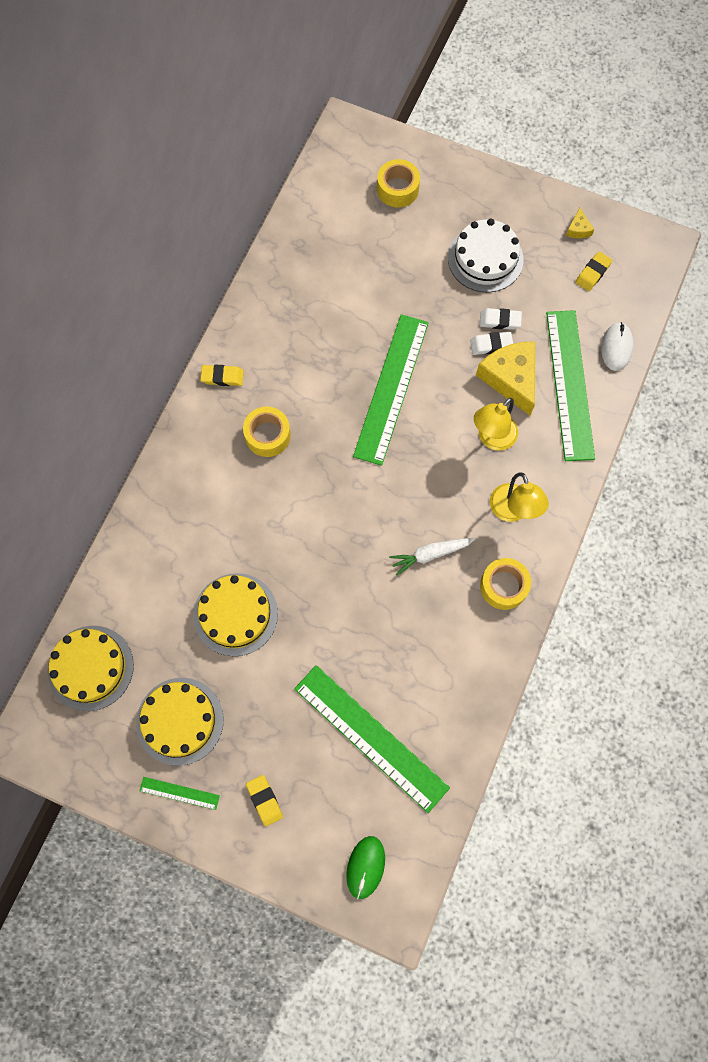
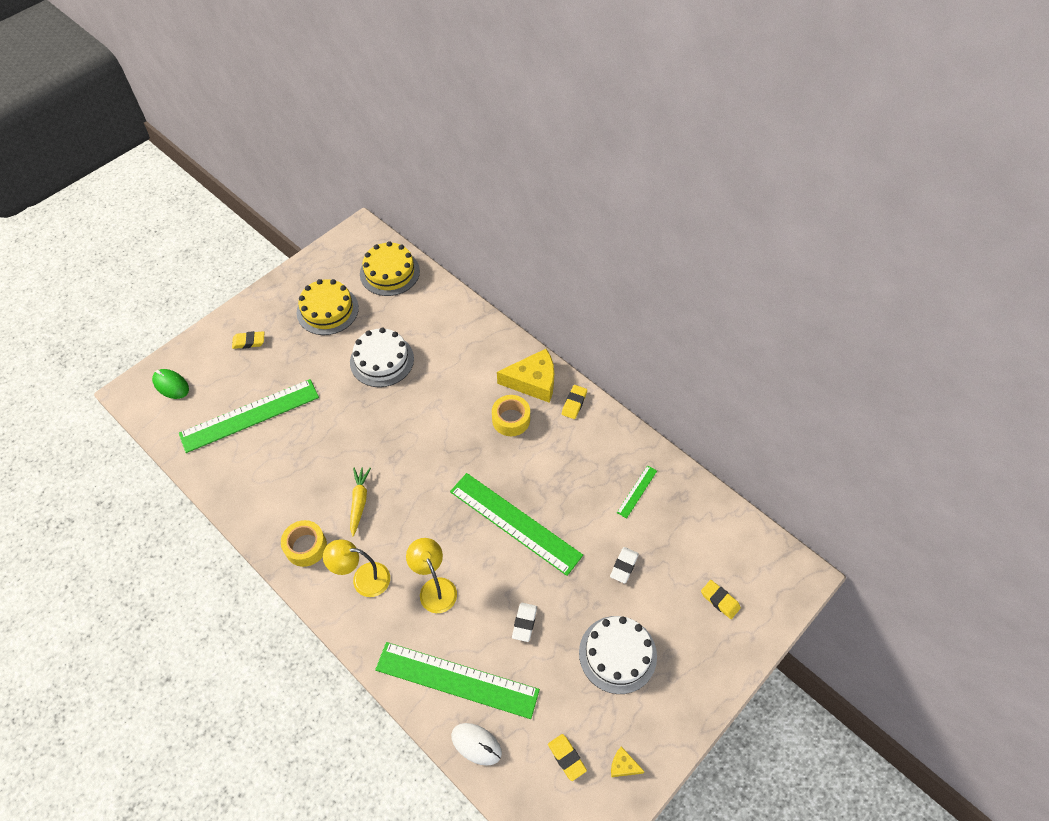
camera: 110 degrees right, 15 degrees down
green ruler [139,777,220,810] -> green ruler moved to [617,465,657,519]
yellow cake [194,573,278,656] -> white cake [350,328,414,387]
yellow tape [377,159,420,208] -> yellow eraser [701,580,741,619]
white carrot [389,538,475,576] -> yellow carrot [350,468,371,536]
yellow cheese [476,342,535,415] -> yellow cheese moved to [497,349,554,403]
white eraser [480,308,522,330] -> white eraser moved to [610,547,639,584]

